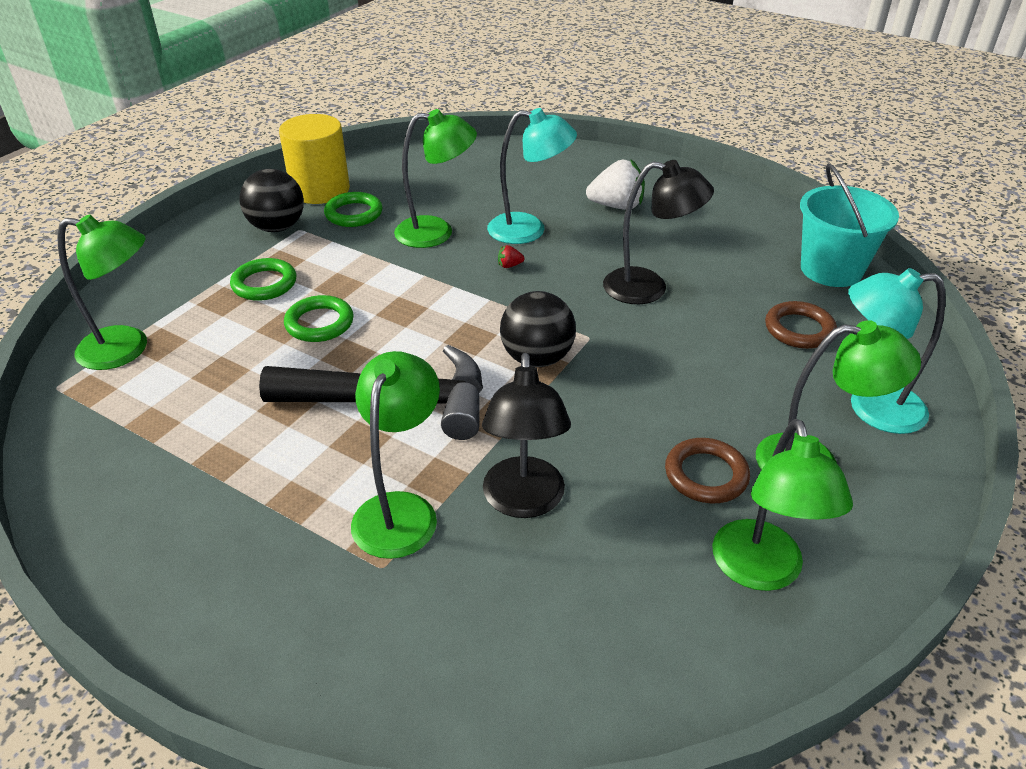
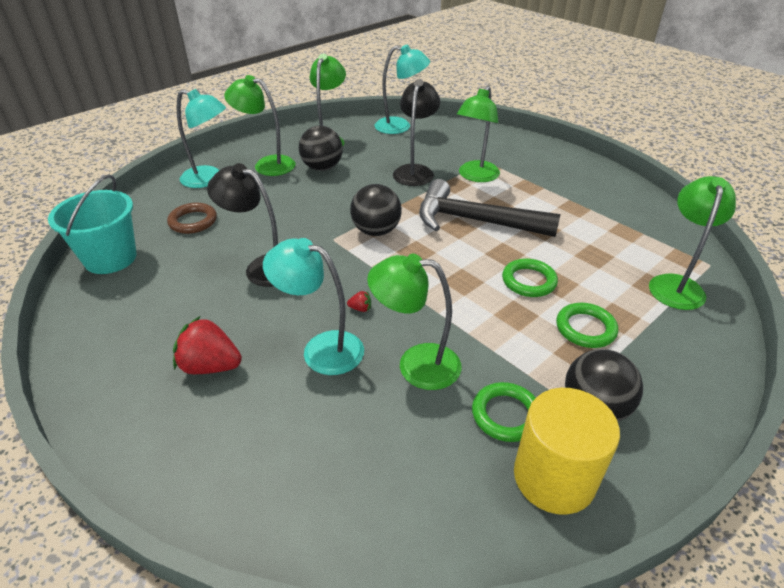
camera: 165 degrees left, 0 degrees up
green lamp [57,214,147,370] -> green lamp turned 90 degrees clockwise [649,176,736,310]
white strawberry [586,160,645,210] -> red strawberry [173,316,242,374]
brown ring [665,438,750,503] -> black ball [298,125,343,171]
none -> turquoise lamp [375,44,430,134]

